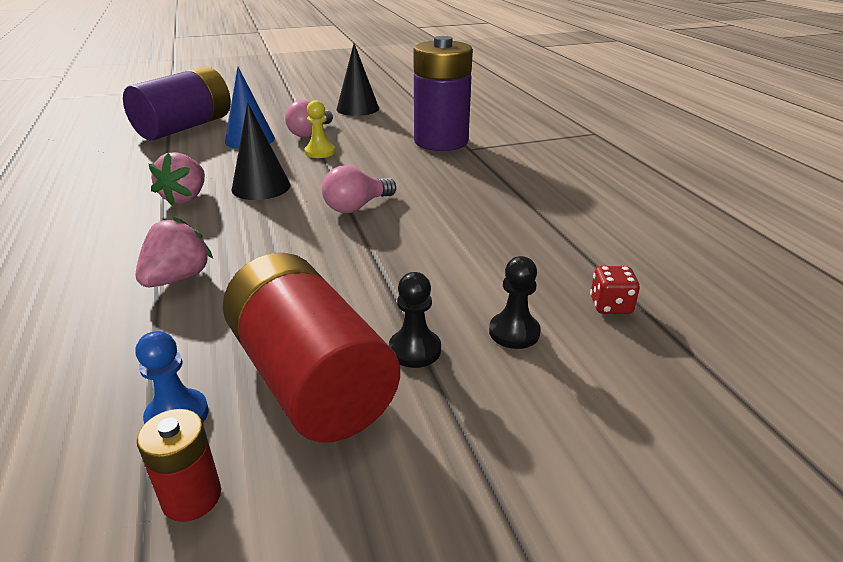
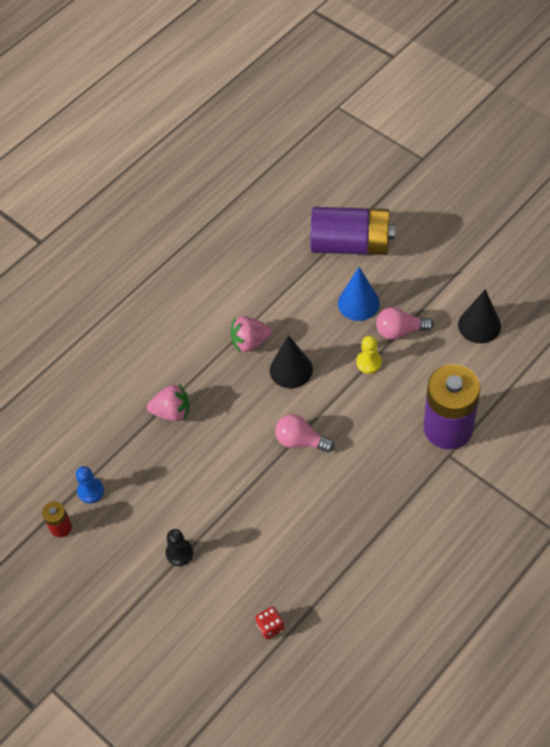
camera: 65 degrees right, 25 degrees up
red battery [223,253,400,443] -> none
black pawn [489,256,541,349] -> none

